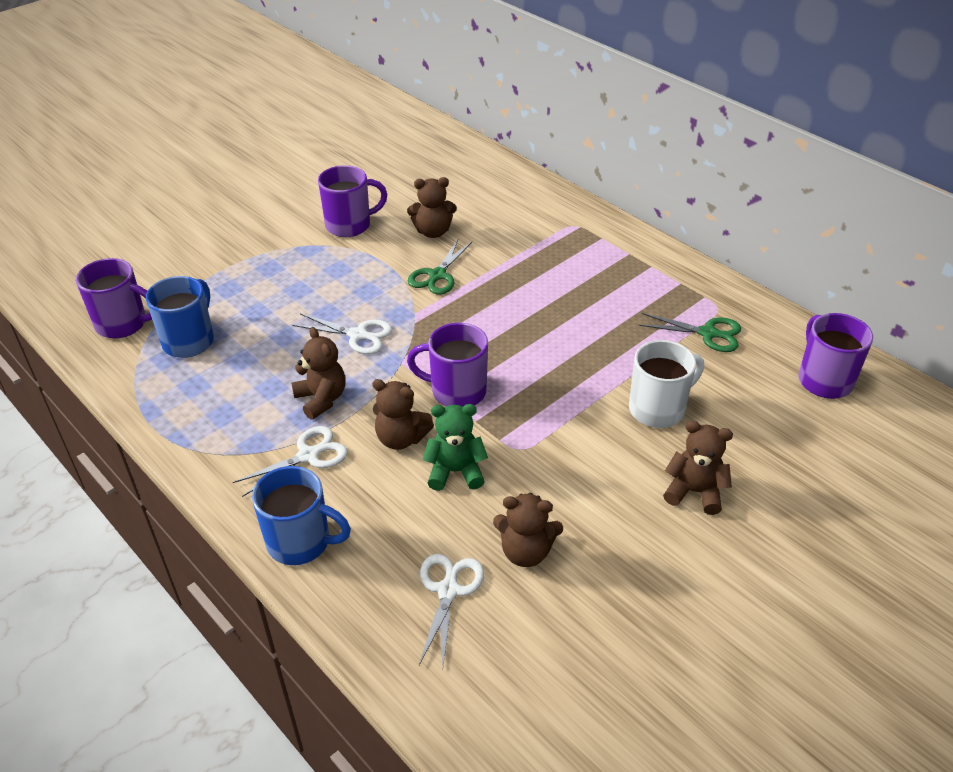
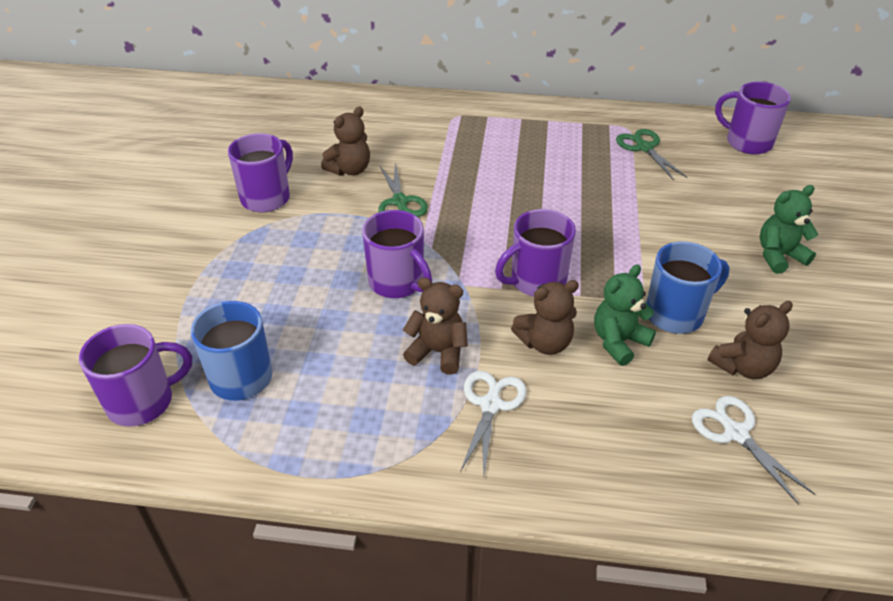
camera: 40 degrees left, 0 degrees up
blue mug [252,466,351,565] -> blue mug moved to [646,241,729,334]
white scissors [293,313,392,354] -> purple mug [362,210,432,298]
white mug [629,340,704,428] -> none
green scissors [639,313,741,352] -> green scissors turned 90 degrees counterclockwise [616,129,687,180]
brown teddy bear [663,421,733,515] -> green teddy bear [760,185,819,274]

